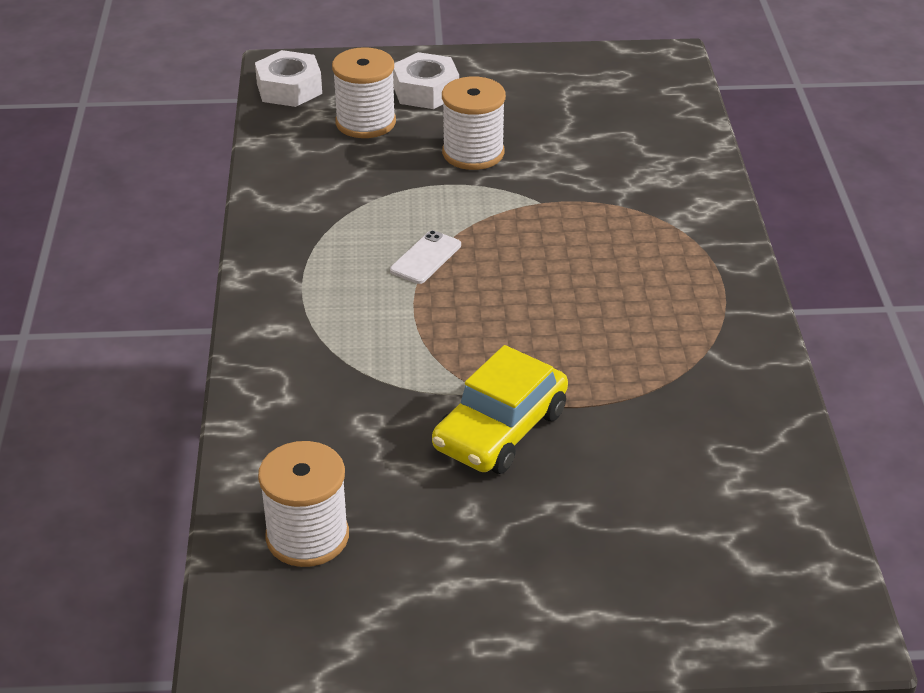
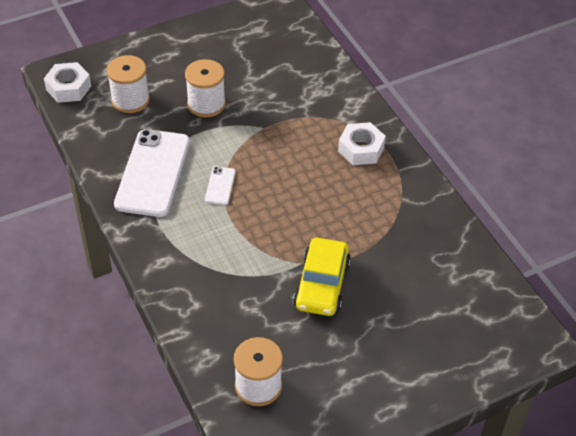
camera: 25 degrees left, 10 degrees up
white nut [393,52,459,109] -> white nut moved to [338,122,386,165]
none -> white phone [114,129,190,217]

